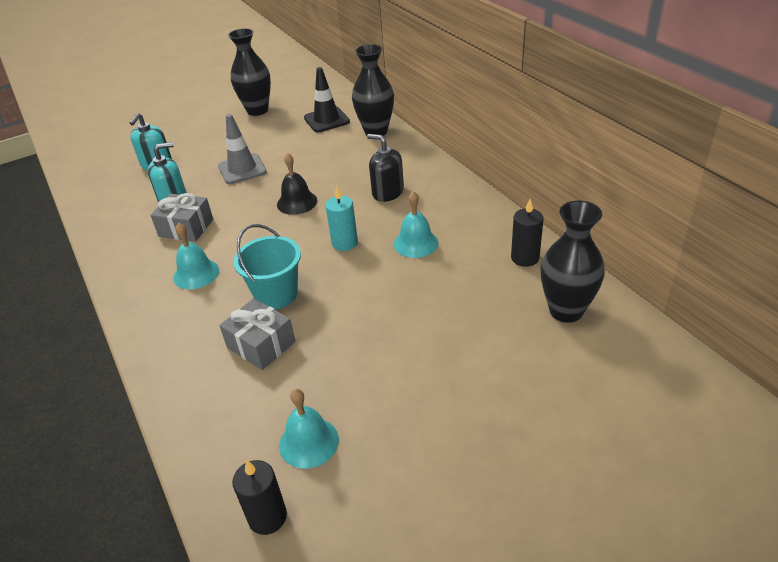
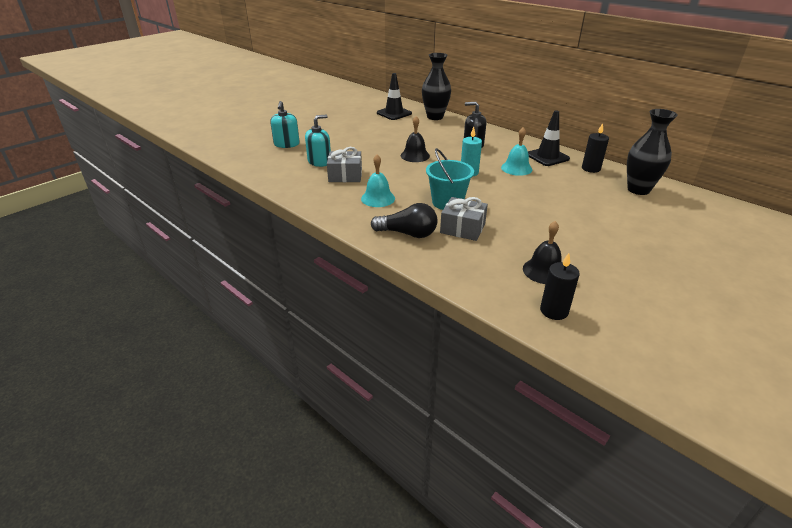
camera: 20 degrees left, 5 degrees down
grey traffic cone [218,114,267,184] -> none
black vase [228,28,271,116] -> none
turquoise bell [279,389,339,469] -> black bell [523,221,562,284]
none -> black light bulb [371,203,437,238]
none -> black traffic cone [528,110,570,166]

